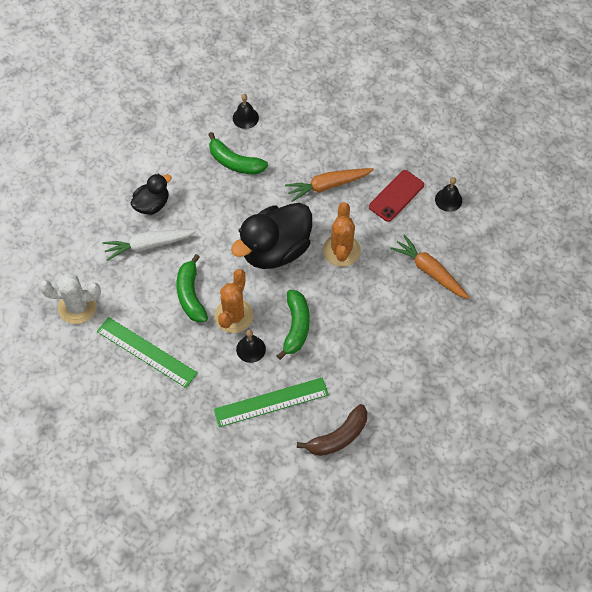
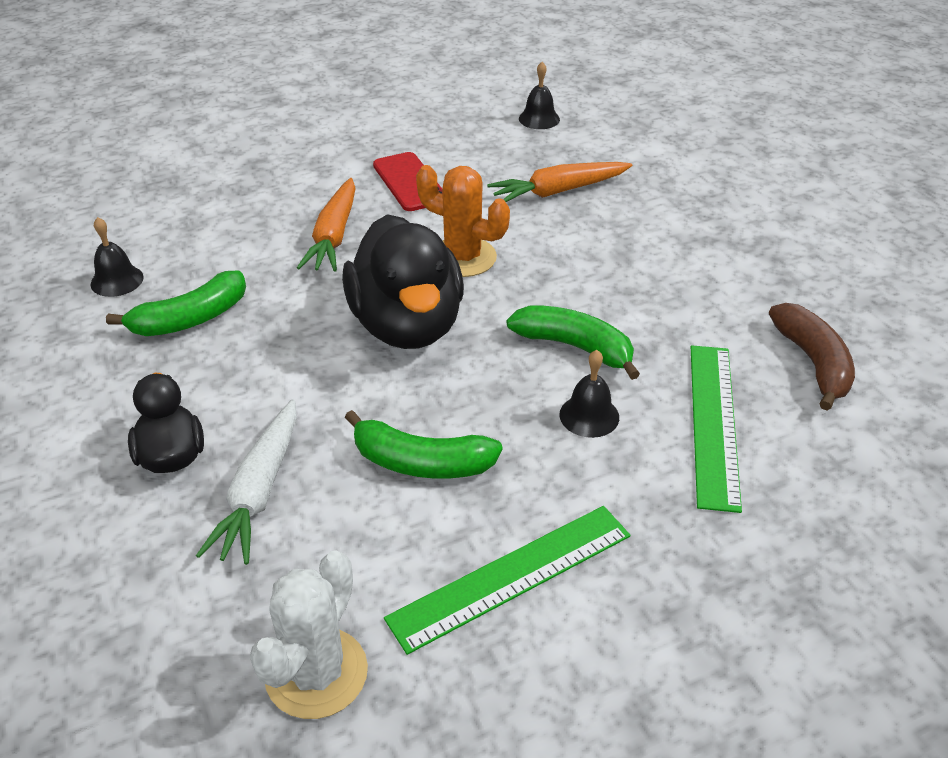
camera: 65 degrees left, 20 degrees down
orange cactus [214,269,254,333] -> none
black bell [435,177,462,212] -> black bell moved to [519,62,560,129]

